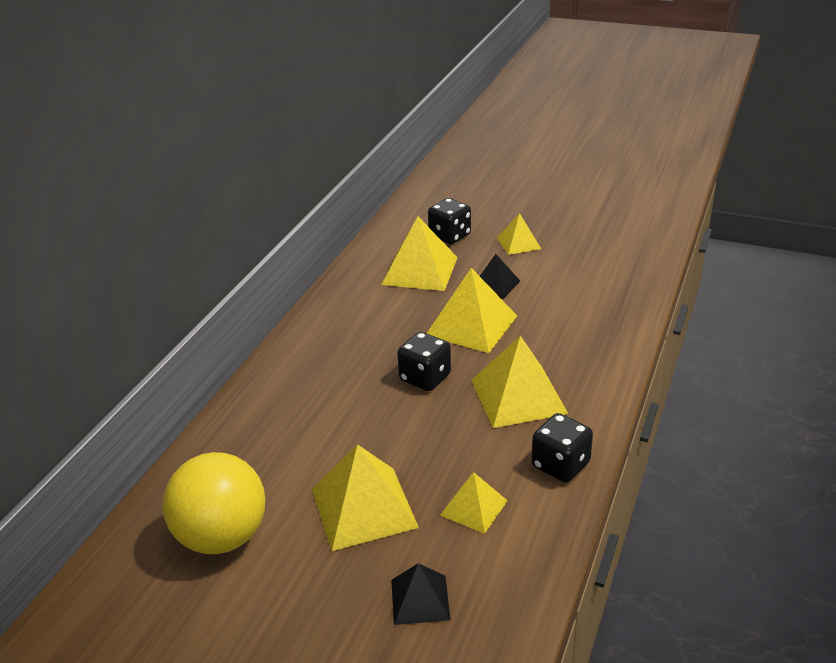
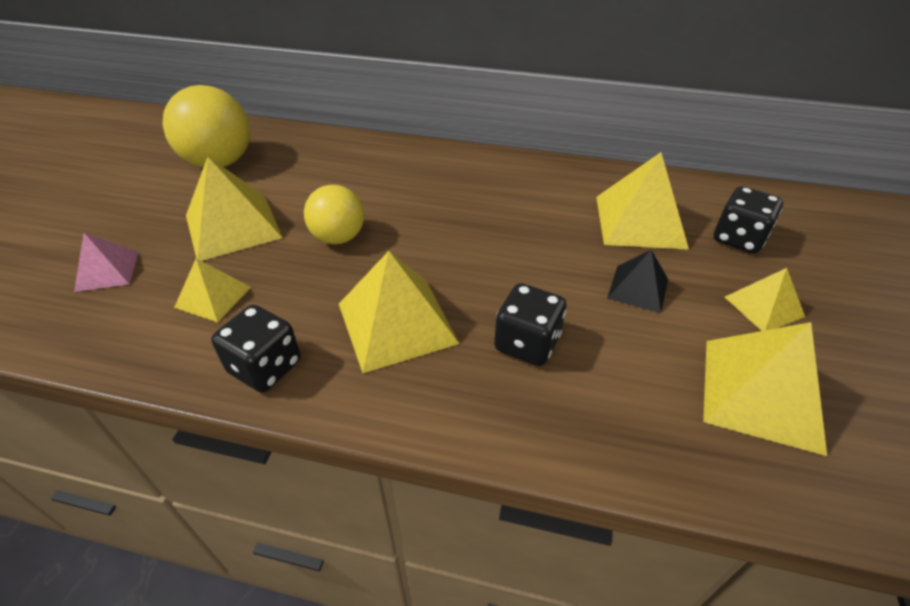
camera: 80 degrees right, 10 degrees up
black pyramid [391,563,451,625] -> pink pyramid [74,233,139,292]
black dice [397,332,451,391] -> black dice moved to [494,283,566,366]
yellow pyramid [427,268,517,353] -> yellow pyramid moved to [703,322,827,456]
none -> yellow ball [304,185,364,244]

